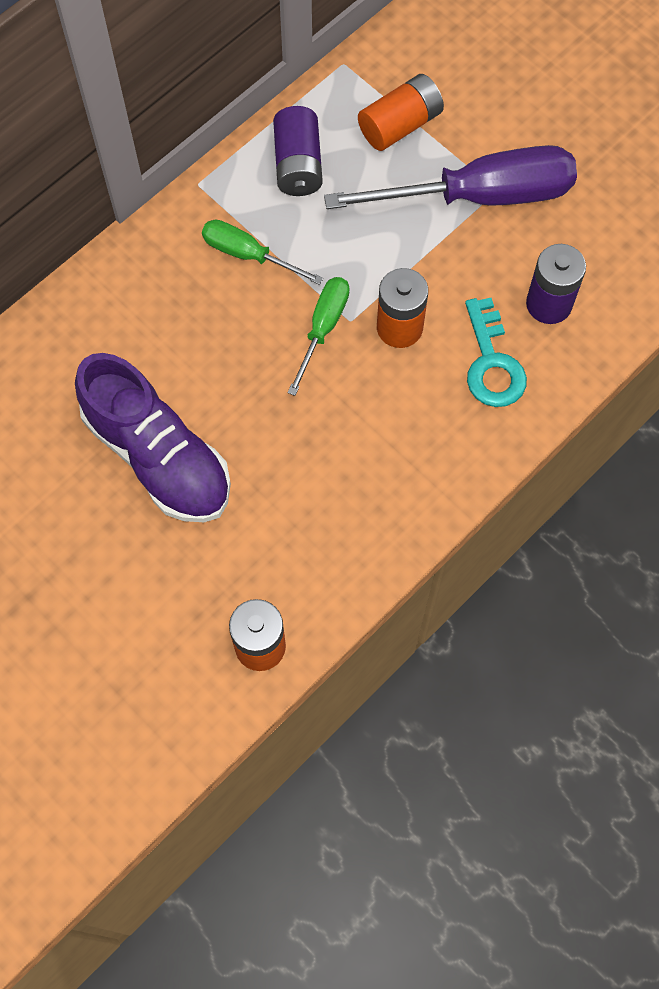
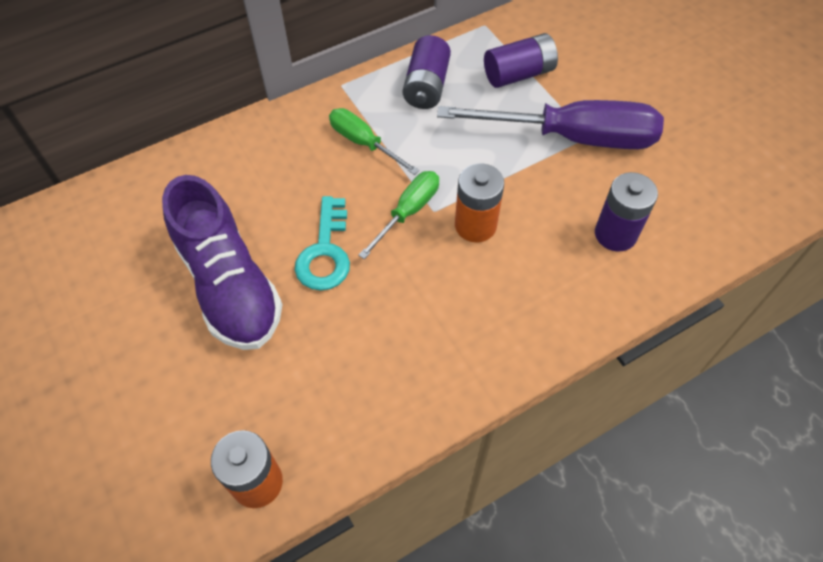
camera: 15 degrees right, 10 degrees down
orange battery [358,74,444,151] -> purple battery [484,33,558,88]
turquoise key [465,298,527,407] -> turquoise key moved to [295,196,350,291]

